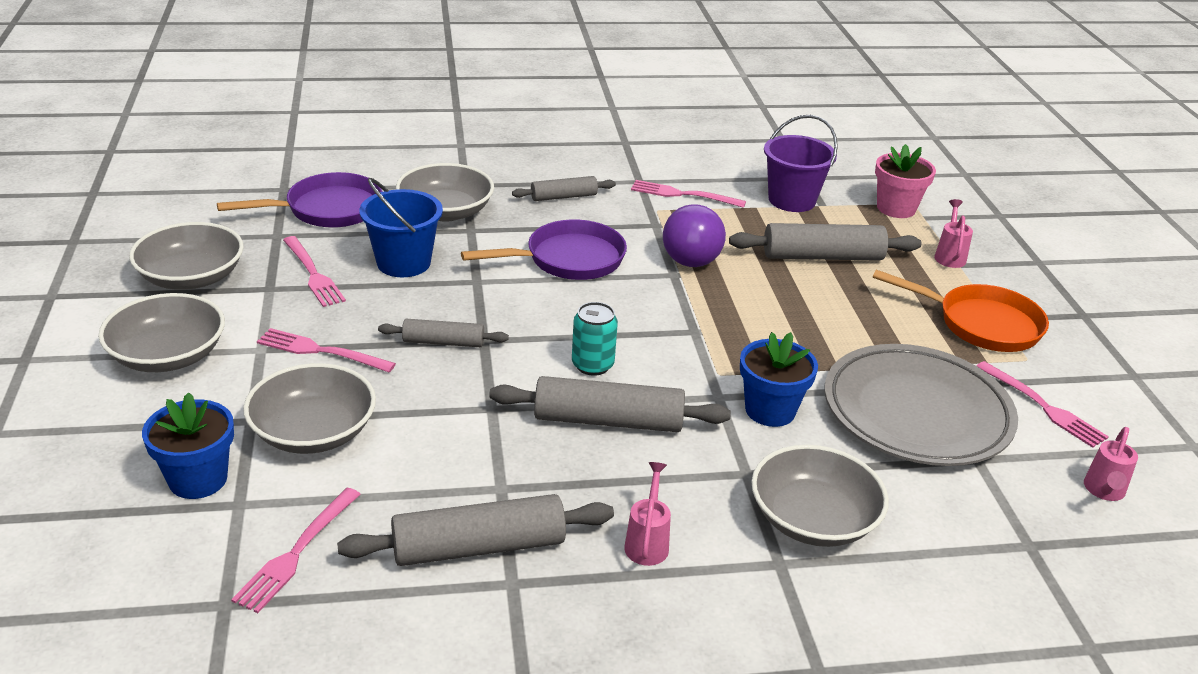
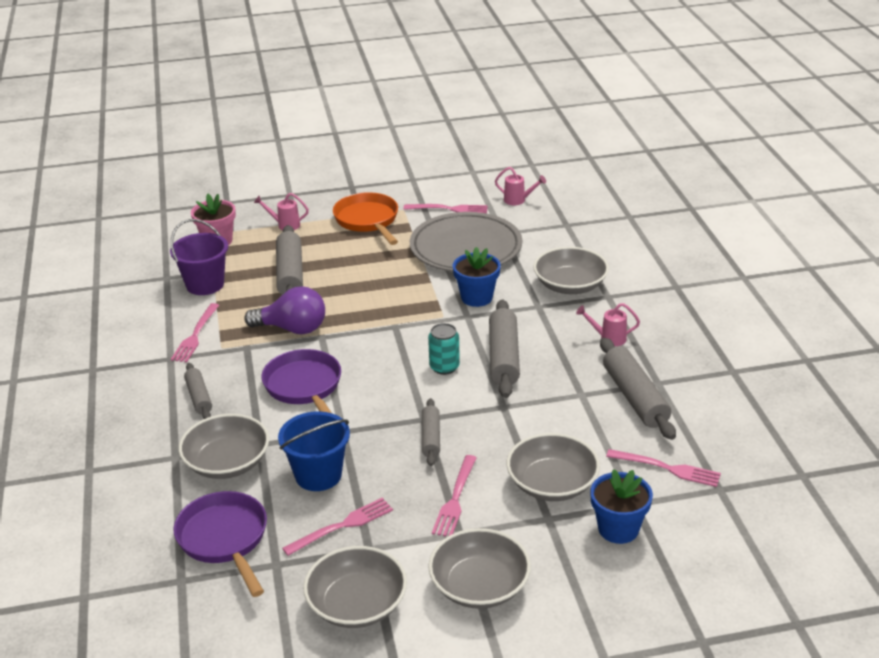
camera: 90 degrees left, 0 degrees up
orange pan [873,270,1049,352] -> orange pan turned 45 degrees counterclockwise [333,192,398,245]
pink fork [977,361,1109,448] -> pink fork turned 45 degrees clockwise [404,204,488,214]

